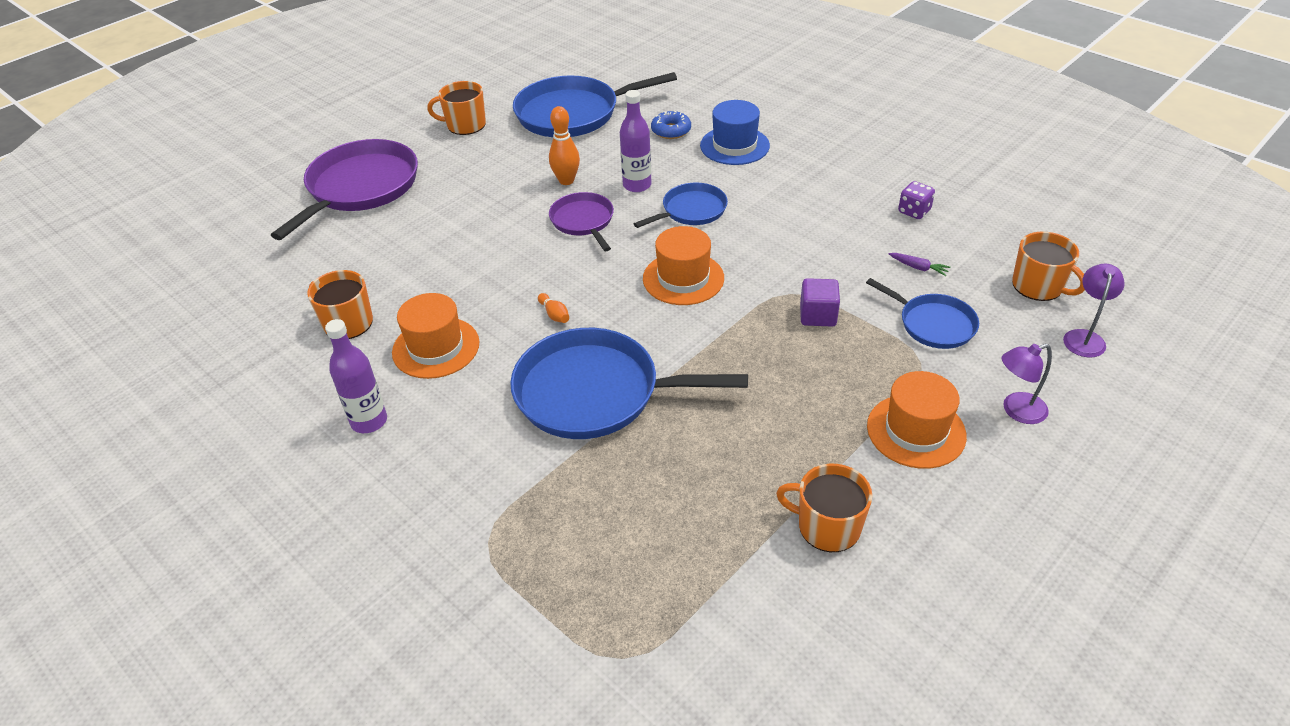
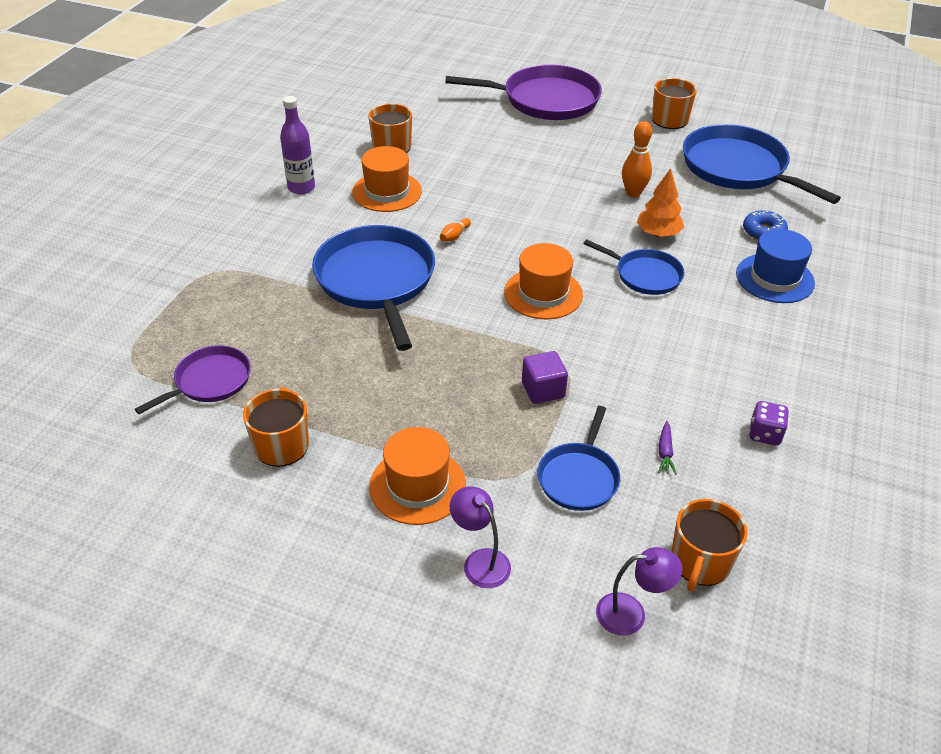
camera: 65 degrees right, 0 degrees up
purple pan [549,192,614,251] -> purple pan moved to [135,345,251,414]
purple bottle [620,90,651,192] -> orange tree [637,168,684,237]

